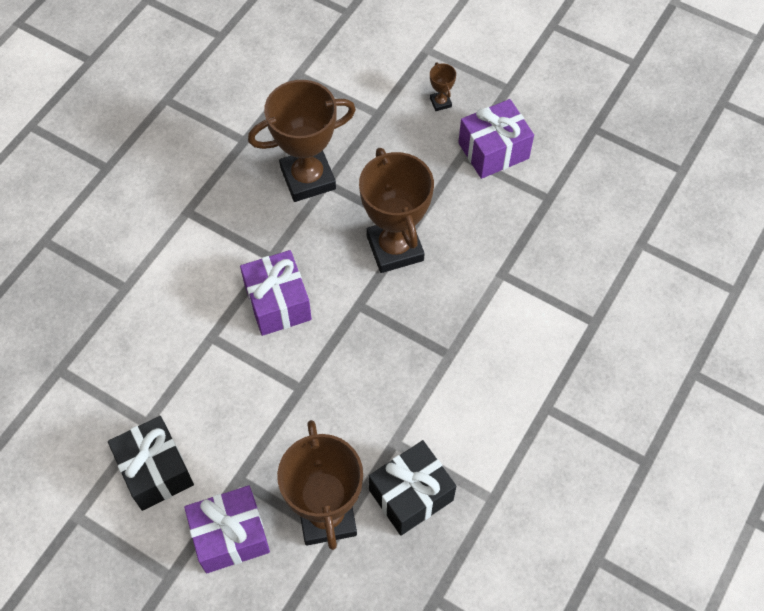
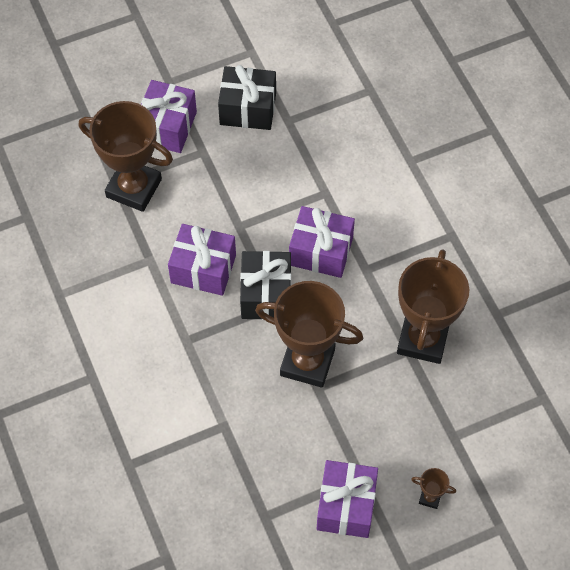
camera: 125 degrees right, 0 degrees up
black gift [369,440,456,536] -> black gift moved to [240,251,291,320]
none -> purple gift [168,224,236,296]

